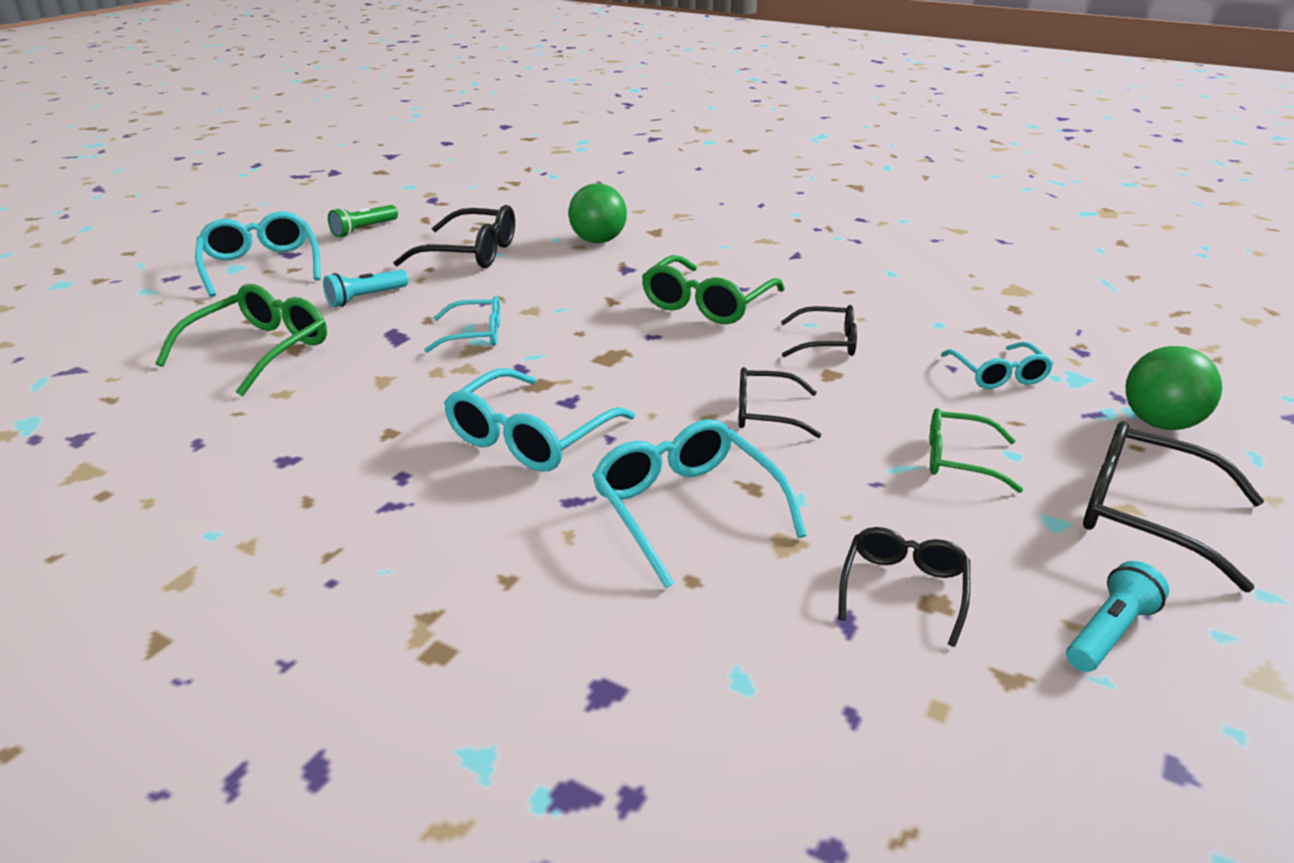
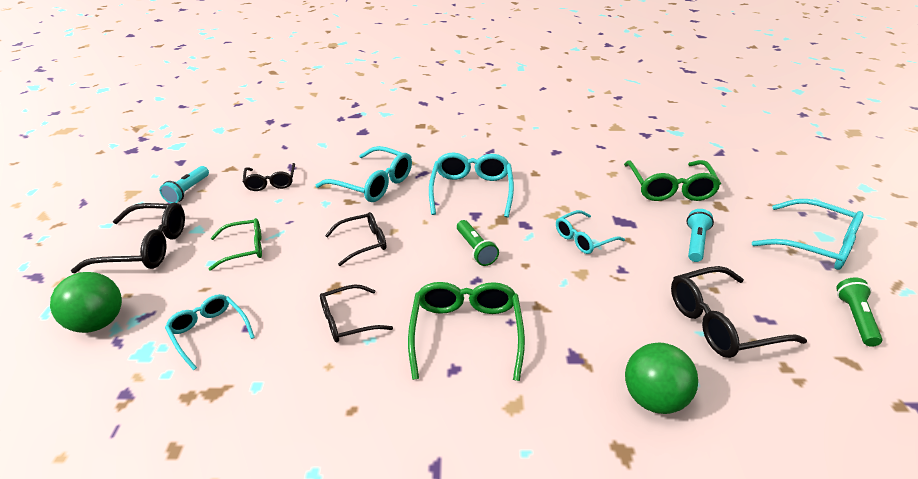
camera: 150 degrees right, 5 degrees up
none -> green flashlight [457,220,499,266]

